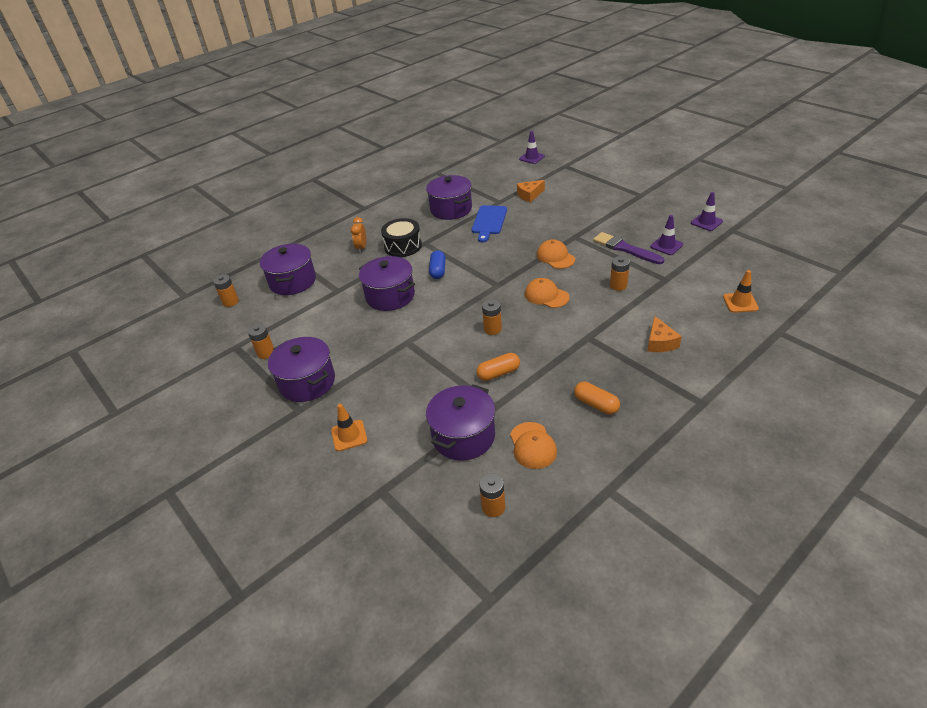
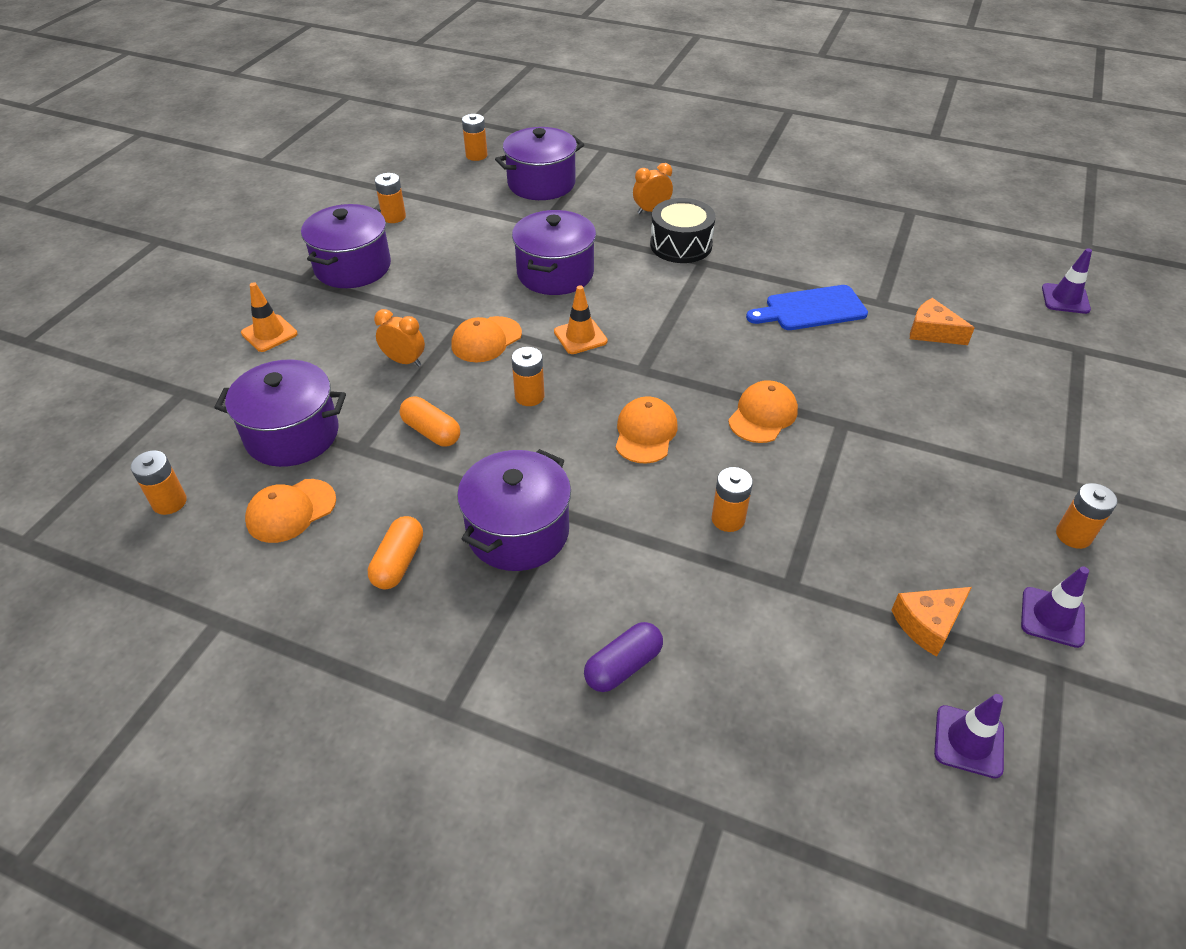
camera: 60 degrees right, 5 degrees up
purple pot [426,175,472,220] -> purple pot moved to [457,449,571,571]
blue capsule [429,250,446,279] -> none
purple brush [593,232,664,264] -> none
orange cheese [648,316,682,352] -> orange cheese moved to [891,587,972,657]
purple traffic cone [650,215,683,255] -> purple traffic cone moved to [934,694,1004,778]
orange traffic cone [723,270,759,313] -> orange traffic cone moved to [554,285,608,354]
none -> orange clock [374,309,425,367]
none -> orange cap [452,316,522,363]
none -> purple capsule [584,622,663,692]
none -> orange battery [1056,483,1117,549]

